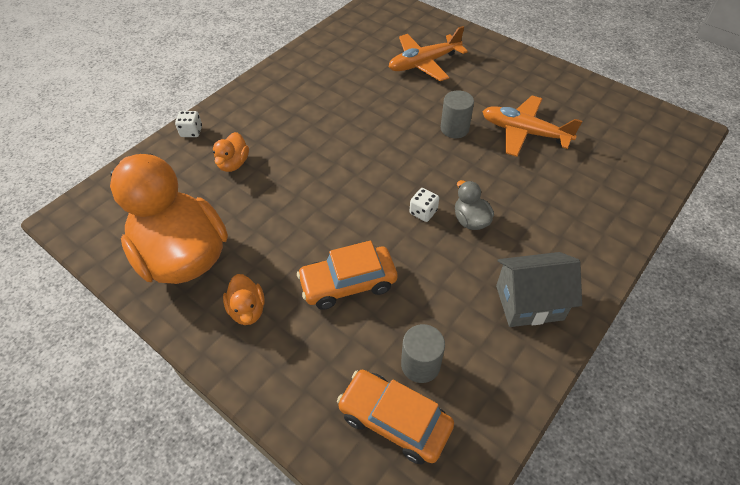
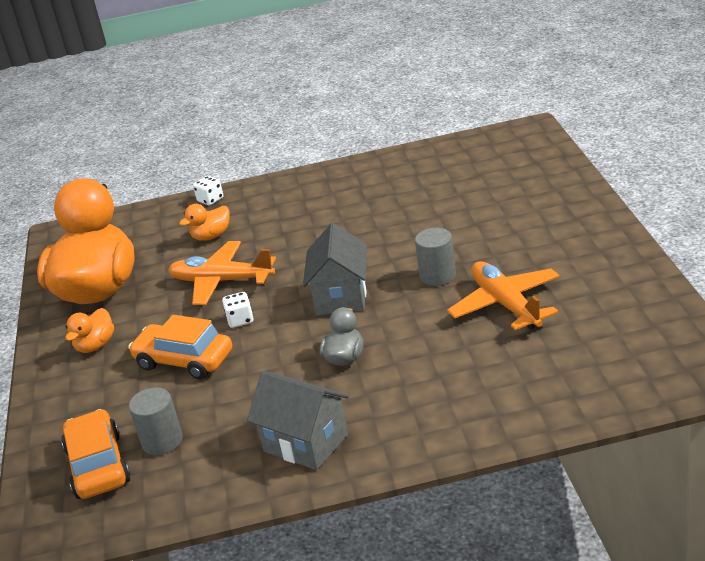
camera: 45 degrees right, 20 degrees down
orange plane [388,26,468,81] -> orange plane moved to [168,241,276,305]
white dice [409,188,439,222] -> white dice moved to [222,292,254,328]
none -> grey house [303,223,367,315]

